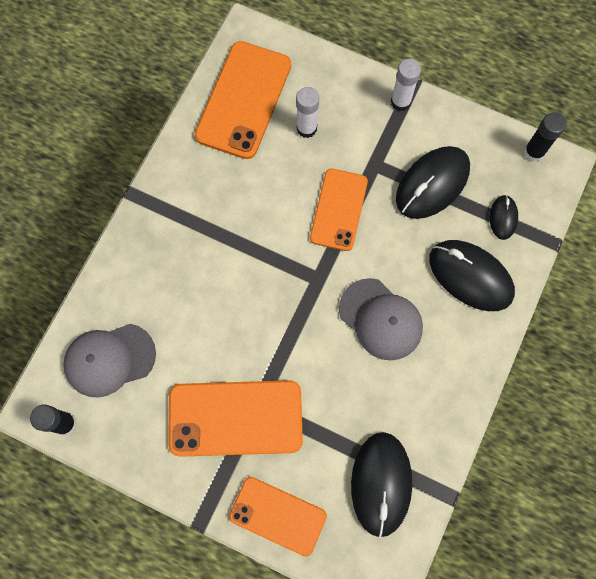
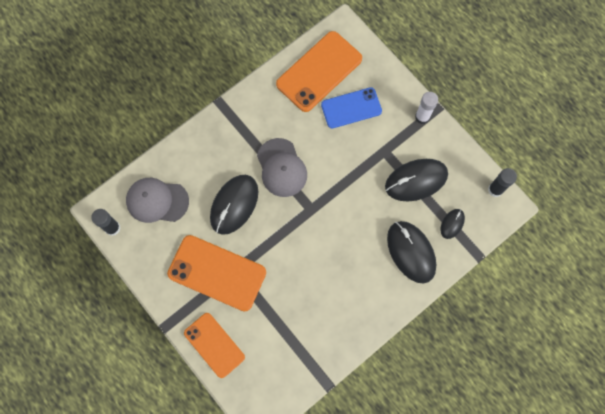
camera: 25 degrees right, 0 degrees up
white glue stick [296,87,319,138] -> blue phone [321,87,382,129]
orange phone [310,169,368,251] -> none
grey cap [339,278,423,360] -> grey cap moved to [257,138,307,197]
black mouse [351,432,412,538] -> black mouse moved to [210,175,259,235]

